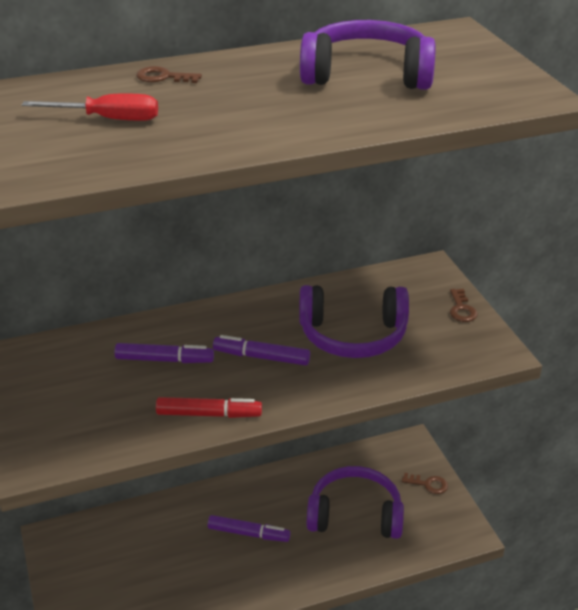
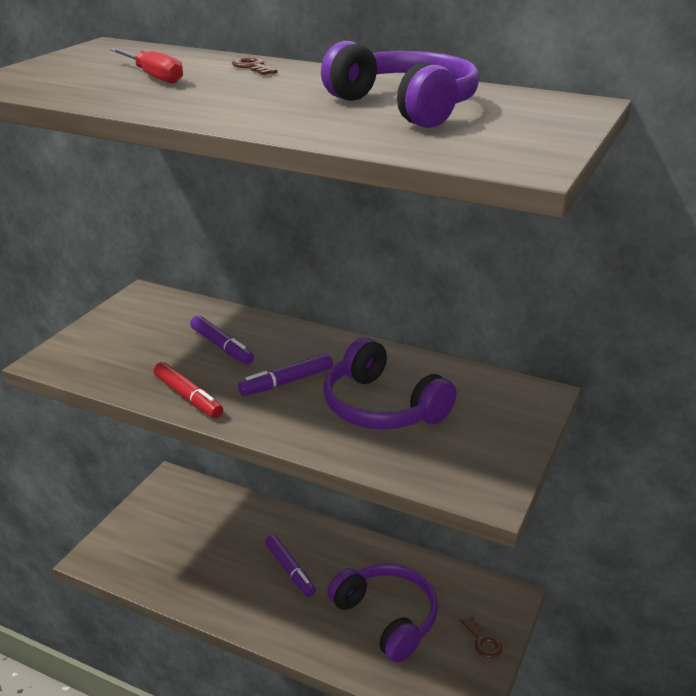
camera: 45 degrees right, 5 degrees down
purple marker [213,335,310,366] -> purple marker turned 90 degrees counterclockwise [238,353,333,396]
brown key [450,289,478,322] -> none

